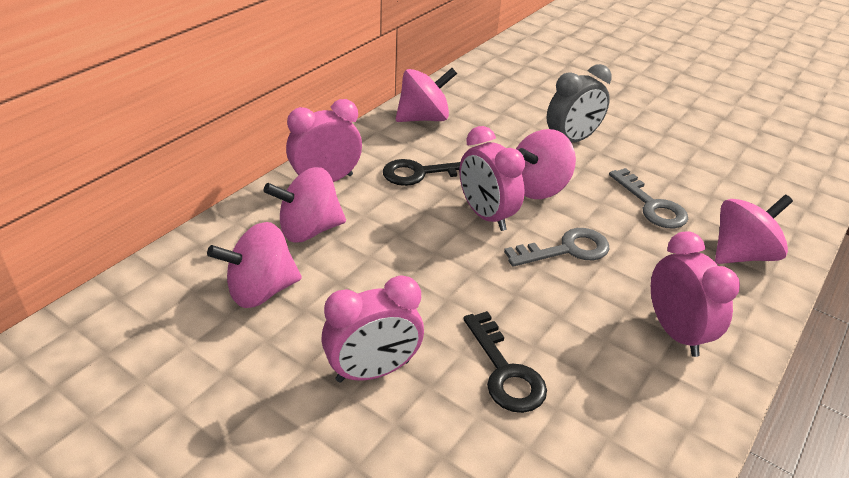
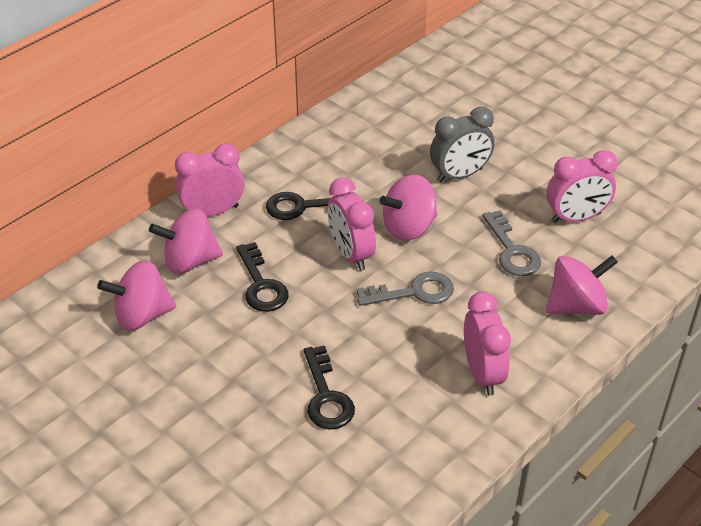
camera: 10 degrees right, 5 degrees up
pink clock [321,275,424,383] -> pink clock moved to [547,150,617,223]
pink spinning top [396,68,457,122] -> none
none -> black key [236,242,289,312]

